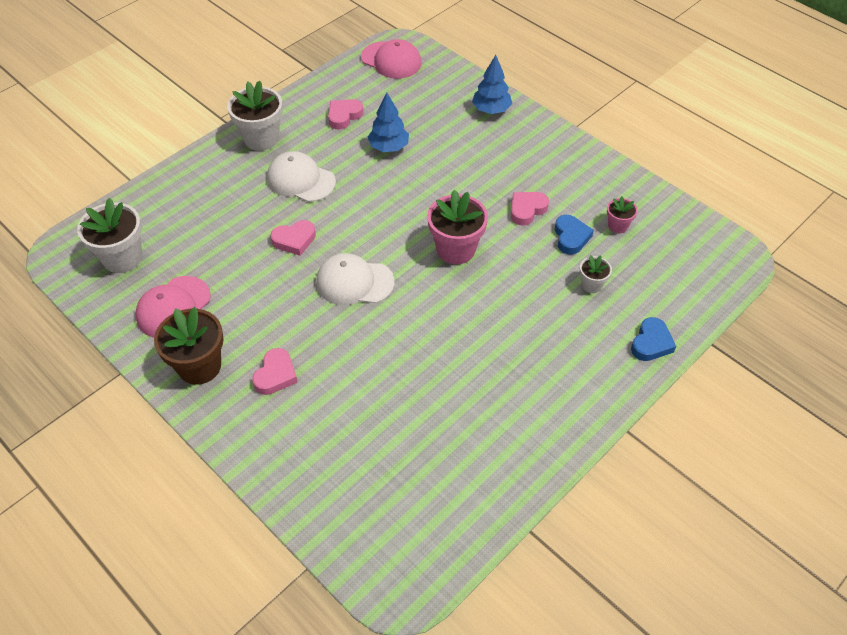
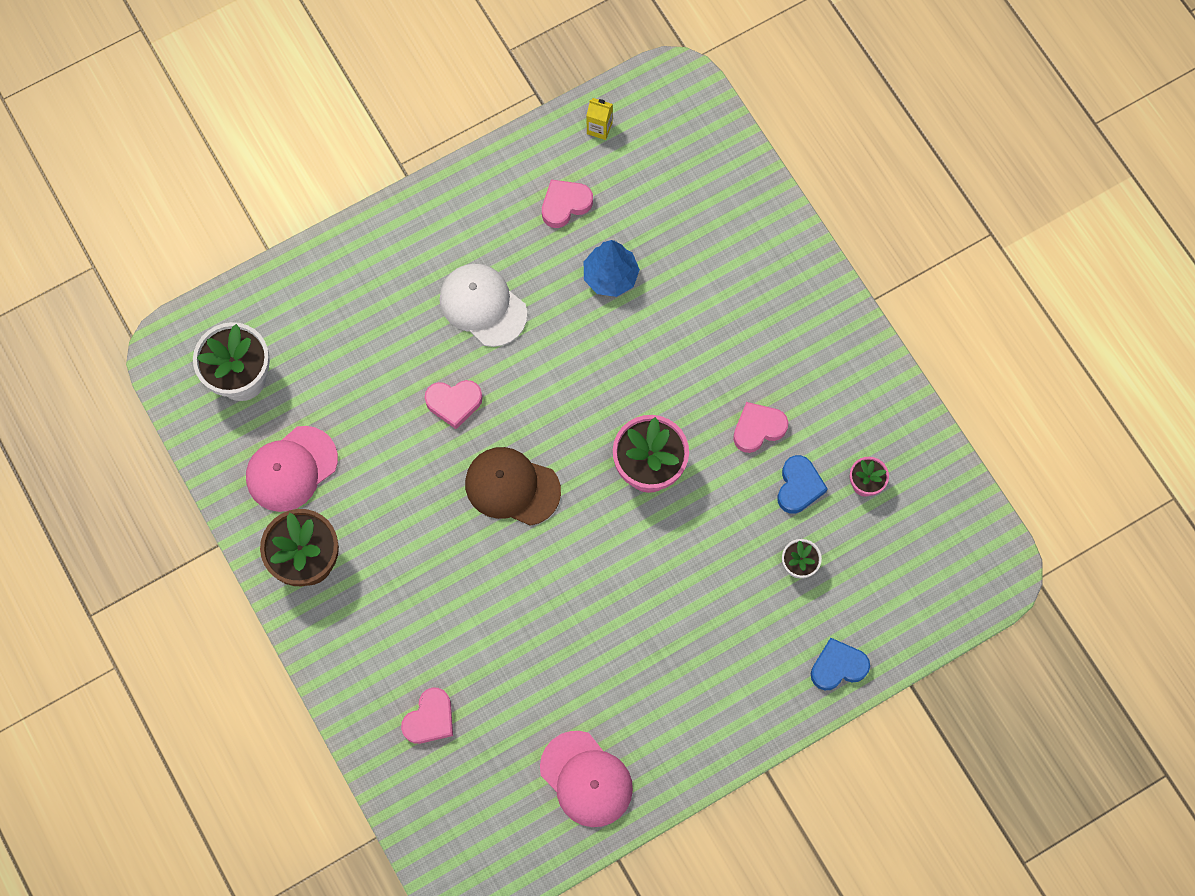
camera: 15 degrees right, 20 degrees up
white flower pot [227,80,283,151] -> none
pink heart [252,348,298,395] -> pink heart moved to [401,687,453,744]
white cap [316,253,394,305] -> brown cap [465,447,561,526]
pink cap [361,39,422,79] -> pink cap moved to [540,731,633,827]
blue tree [472,55,512,114] -> none
blue heart [631,317,676,361] -> blue heart turned 150 degrees counterclockwise [811,638,870,690]
none -> yellow carton [586,98,613,140]

